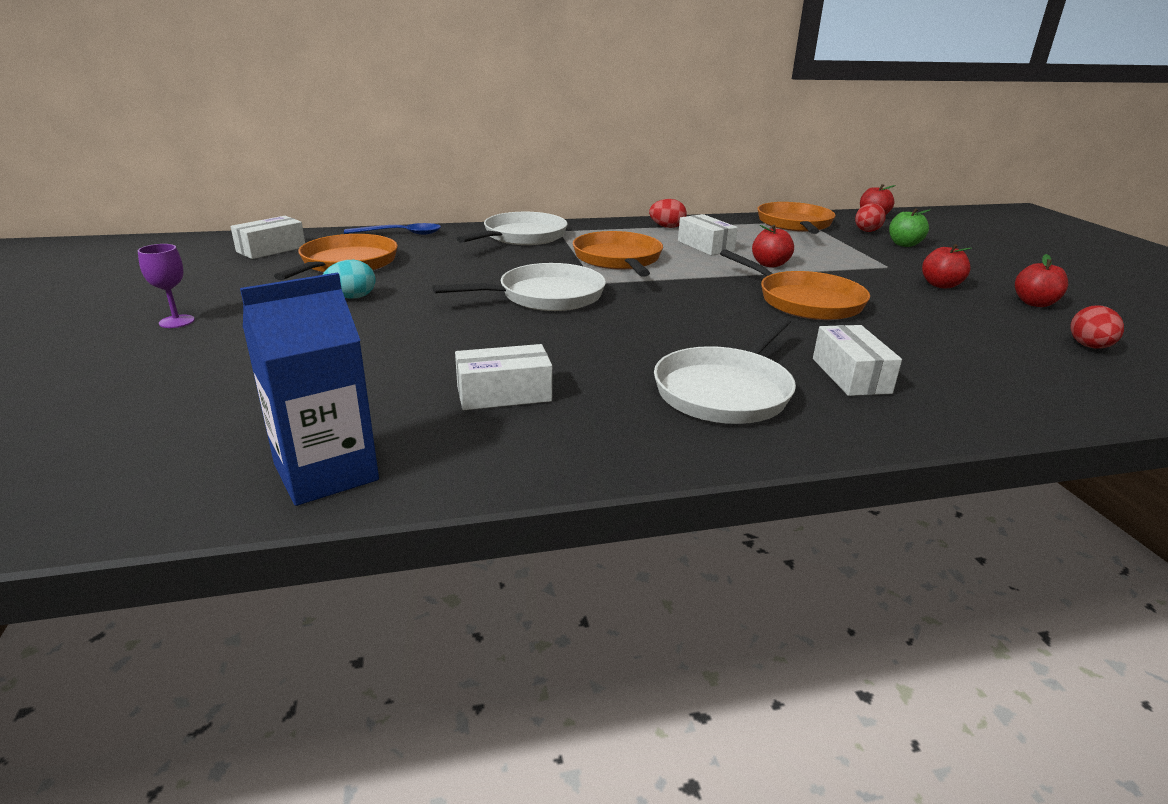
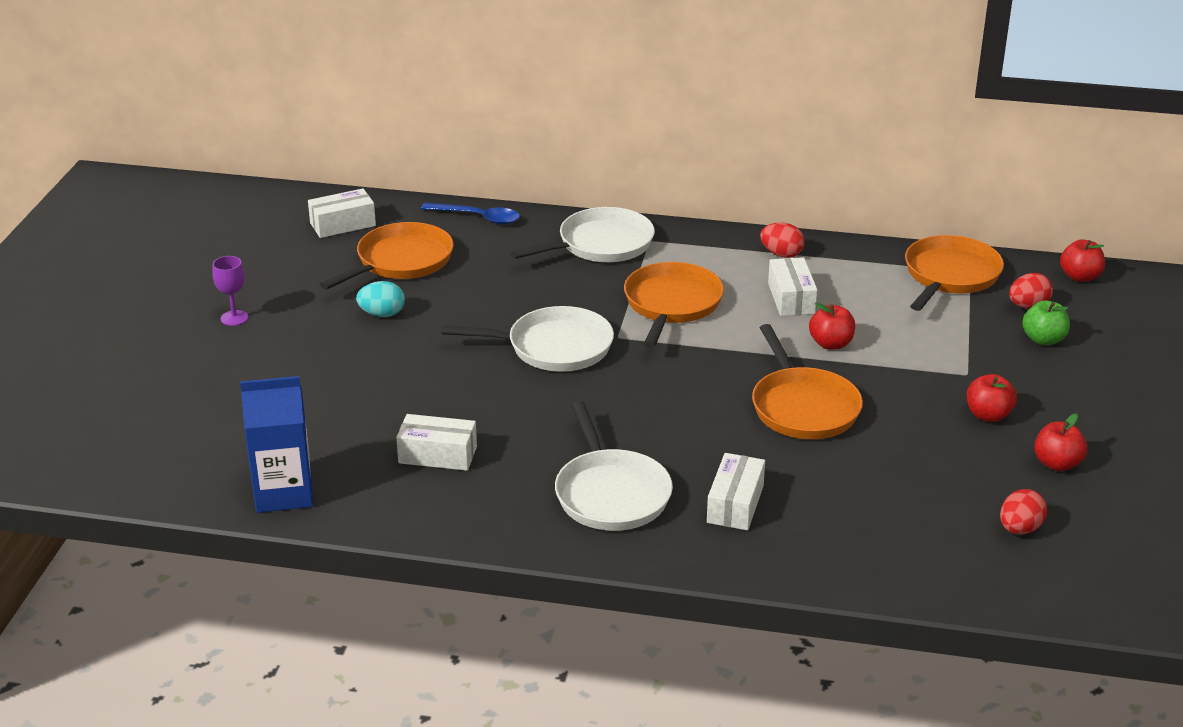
camera: 25 degrees right, 5 degrees up
white pan [654,316,796,424] -> white pan turned 75 degrees counterclockwise [555,401,673,531]

